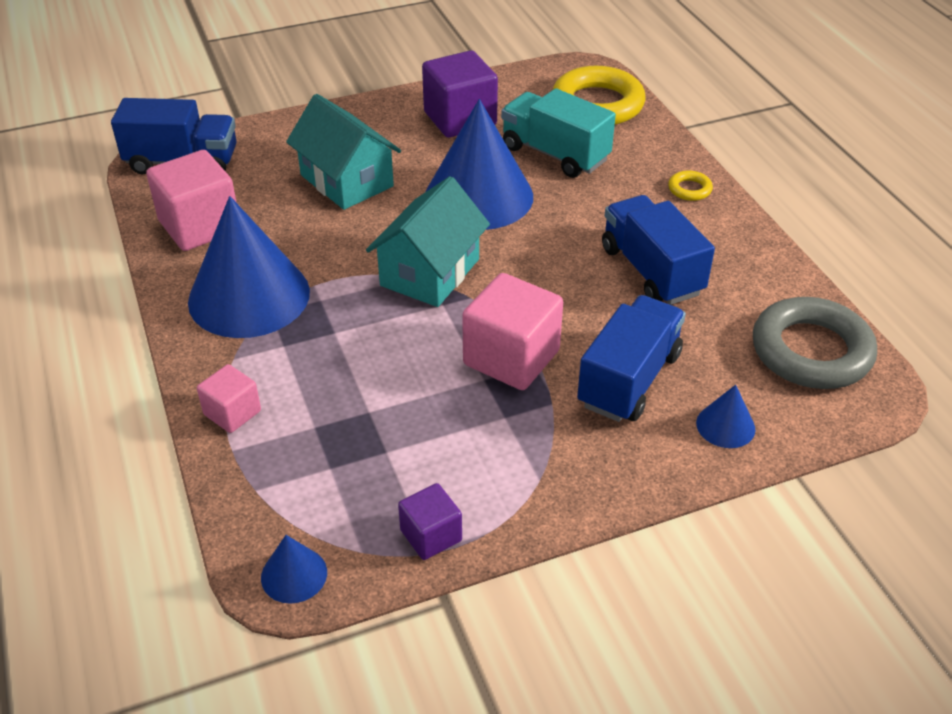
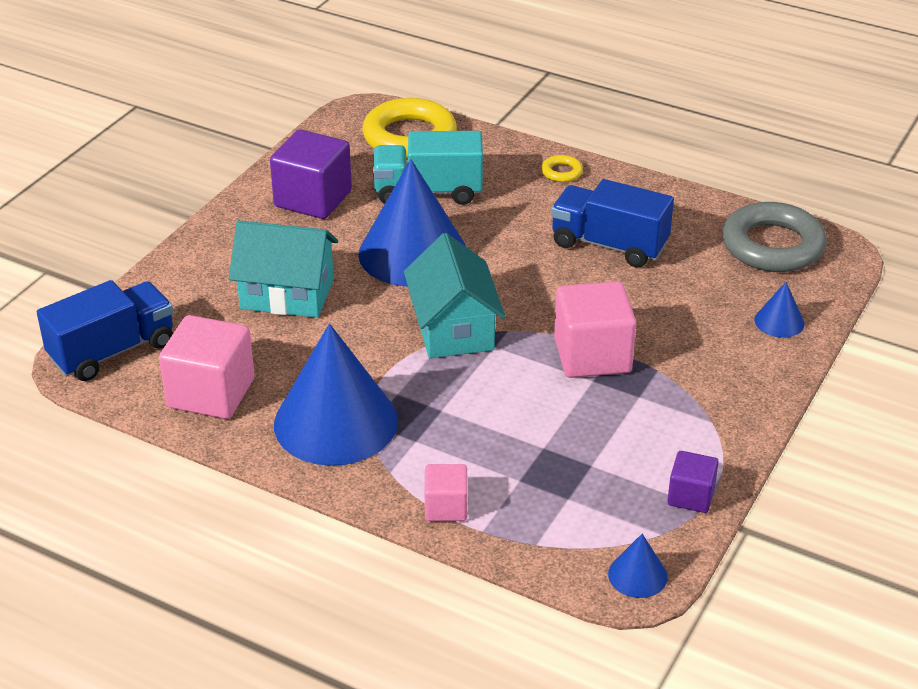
camera: 40 degrees left, 5 degrees down
blue truck [577,295,686,422] -> none

